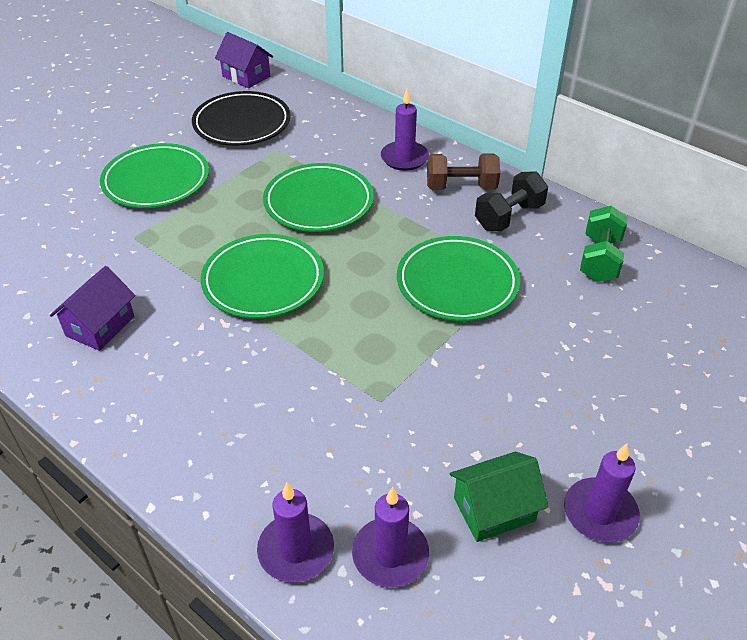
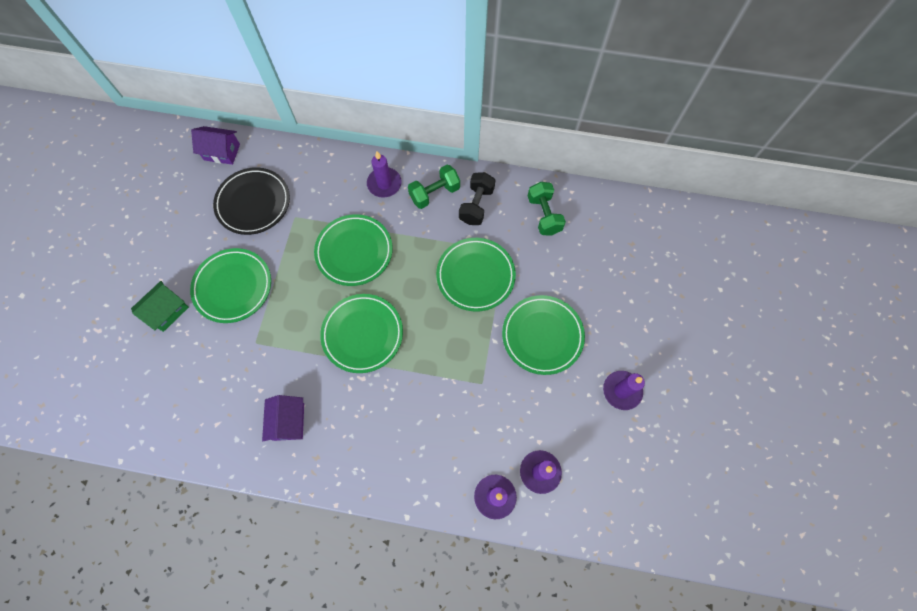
camera: 30 degrees left, 25 degrees up
brown dumbbell [427,154,500,190] -> green dumbbell [408,165,460,209]
green house [450,451,549,542] -> green house moved to [131,281,189,332]
none -> green plate [502,295,585,375]

